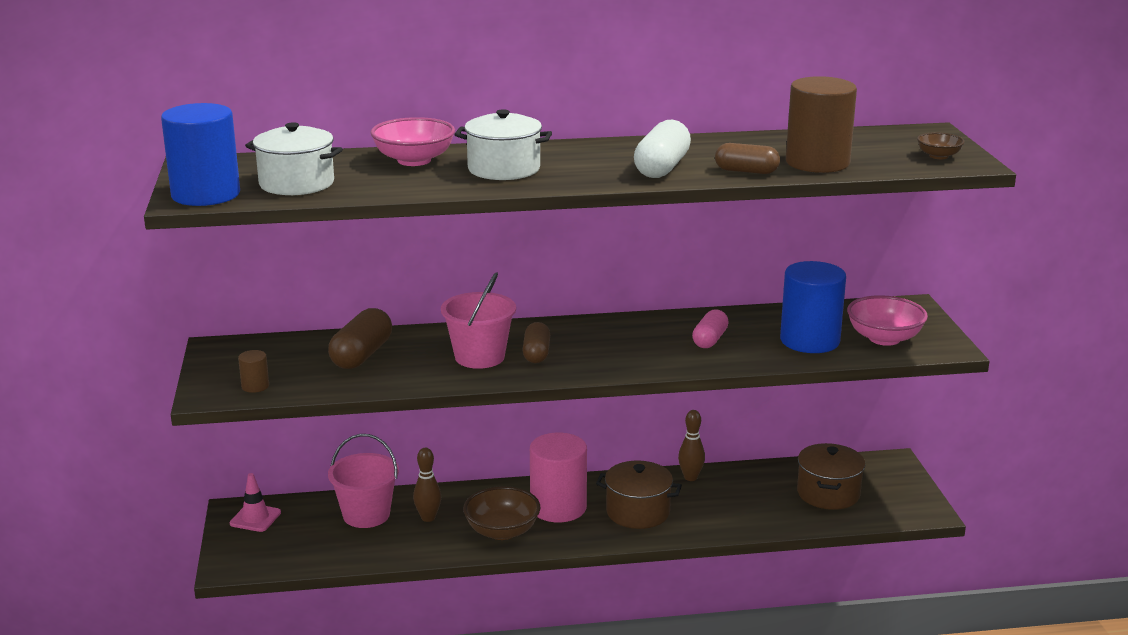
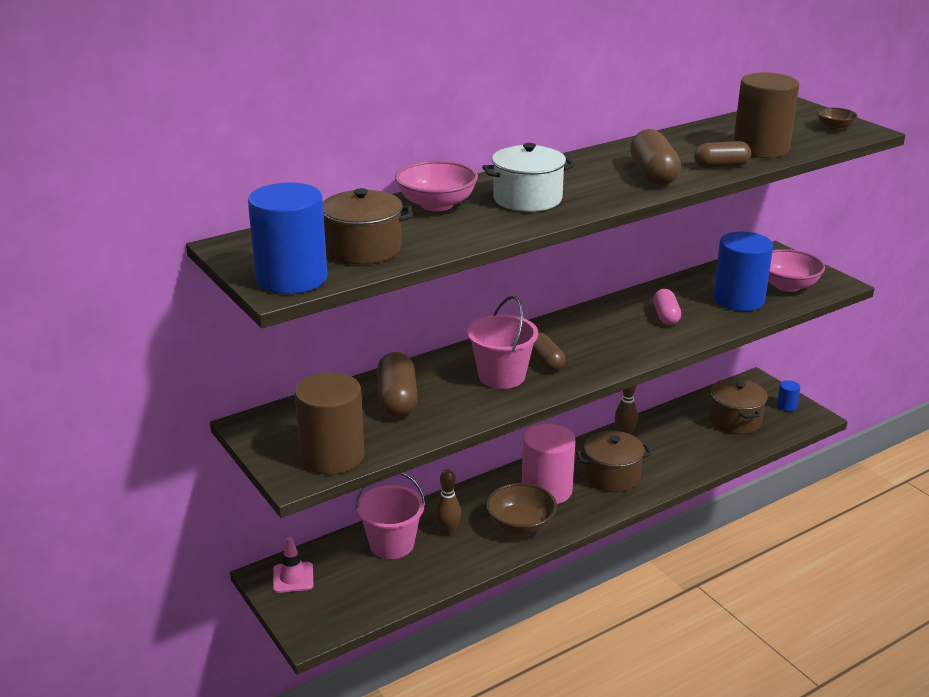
camera: 25 degrees left, 5 degrees up
brown cylinder [238,350,269,393] -> brown cylinder [295,372,364,475], size x2.32
white pot [245,122,343,195] -> brown pot [323,188,413,264]
white capsule [634,120,691,178] -> brown capsule [630,129,681,186]
none -> blue cylinder [777,380,800,411]

